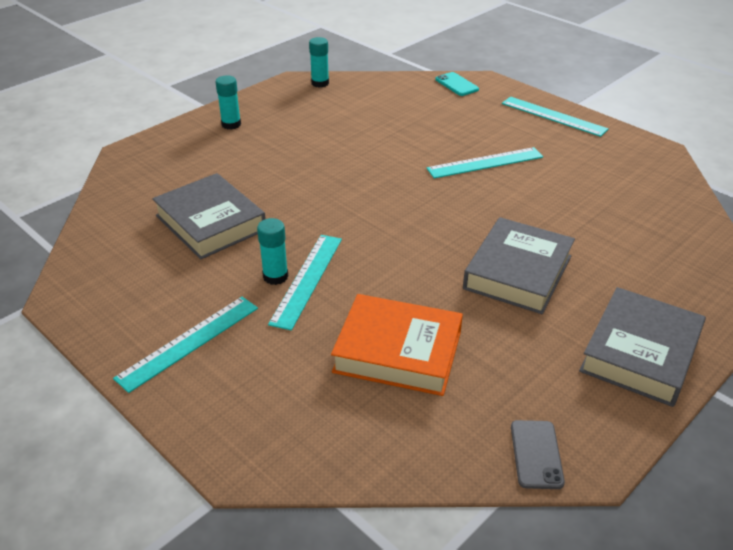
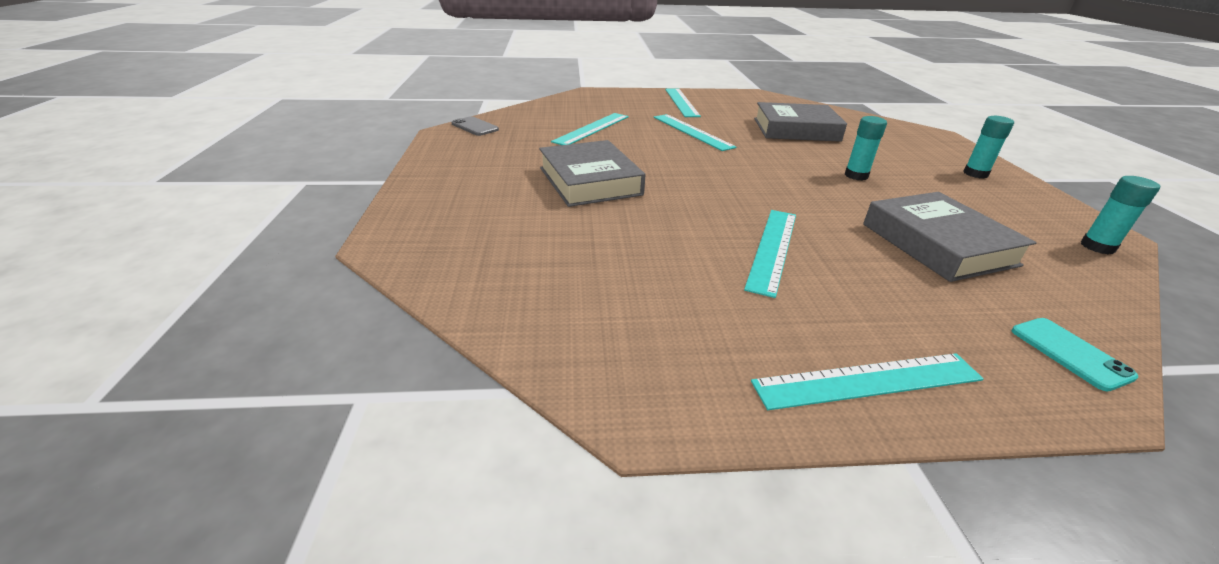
camera: 130 degrees right, 5 degrees down
turquoise glue stick [257,218,288,285] -> turquoise glue stick moved to [844,116,887,181]
orange book [331,294,463,396] -> turquoise ruler [551,113,629,145]
turquoise phone [435,72,479,96] -> turquoise phone turned 60 degrees clockwise [1012,318,1138,392]
grey book [579,287,706,407] -> grey book moved to [863,192,1037,282]

